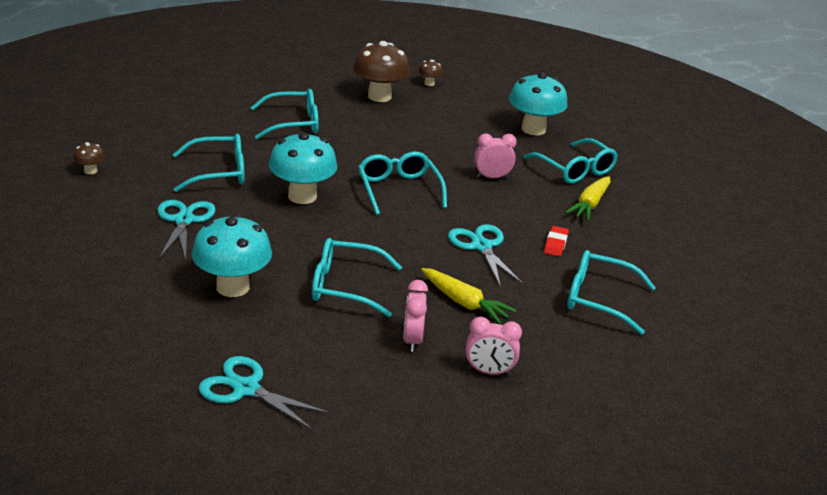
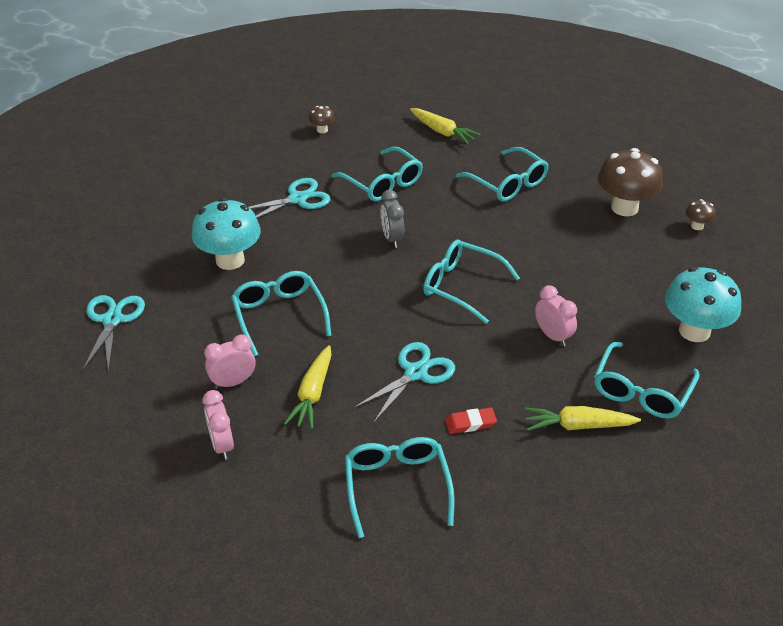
camera: 65 degrees right, 10 degrees up
turquoise mushroom [269,132,338,204] -> grey clock [380,190,404,248]
turquoise glasses [358,152,447,215] -> turquoise glasses turned 105 degrees counterclockwise [423,240,520,324]
none -> yellow carrot [410,108,481,144]

